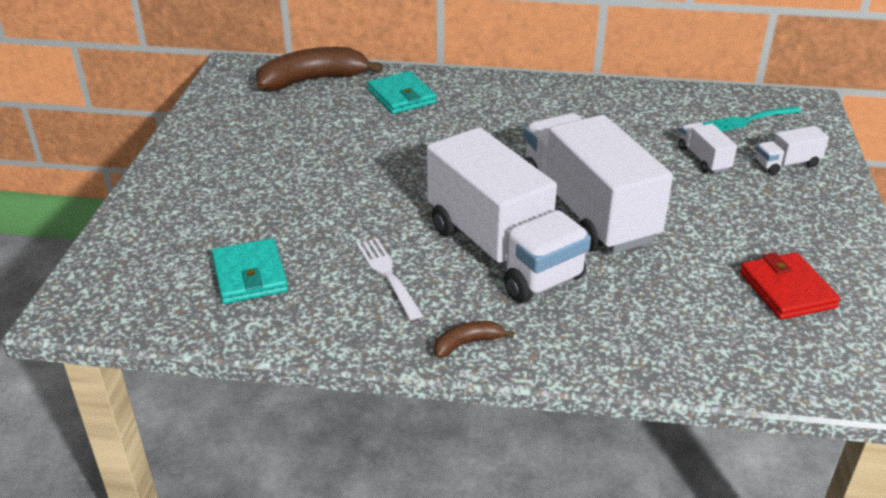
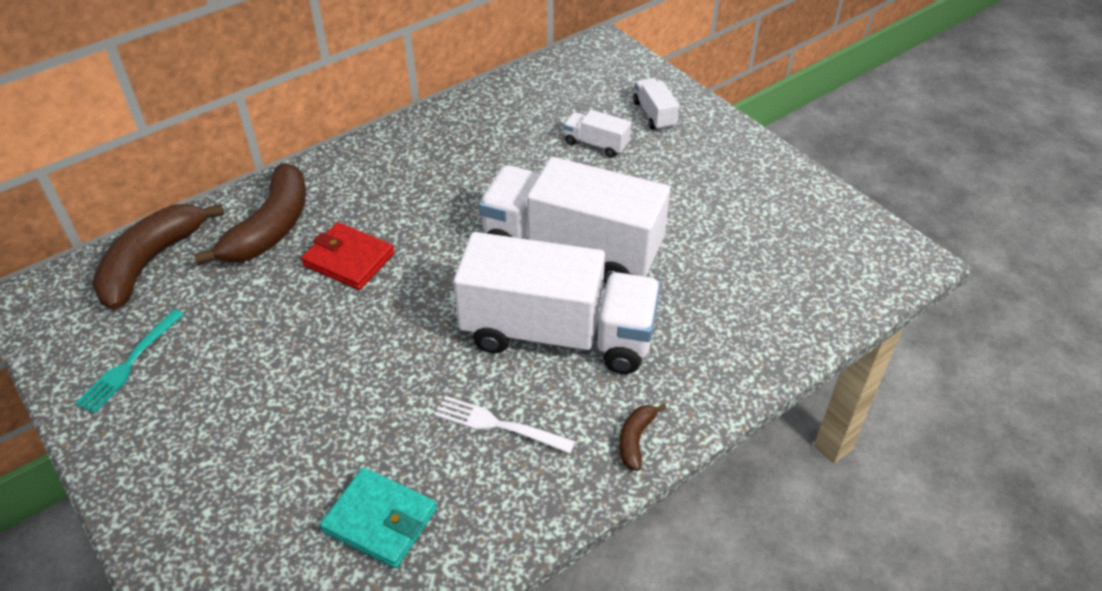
camera: 45 degrees left, 10 degrees up
turquoise wallet [368,71,436,114] -> brown banana [194,163,306,265]
turquoise fork [703,106,802,131] -> turquoise fork moved to [75,309,184,414]
red wallet [740,252,841,320] -> red wallet moved to [301,222,395,290]
white truck [755,126,829,175] -> white truck turned 135 degrees clockwise [633,78,679,130]

